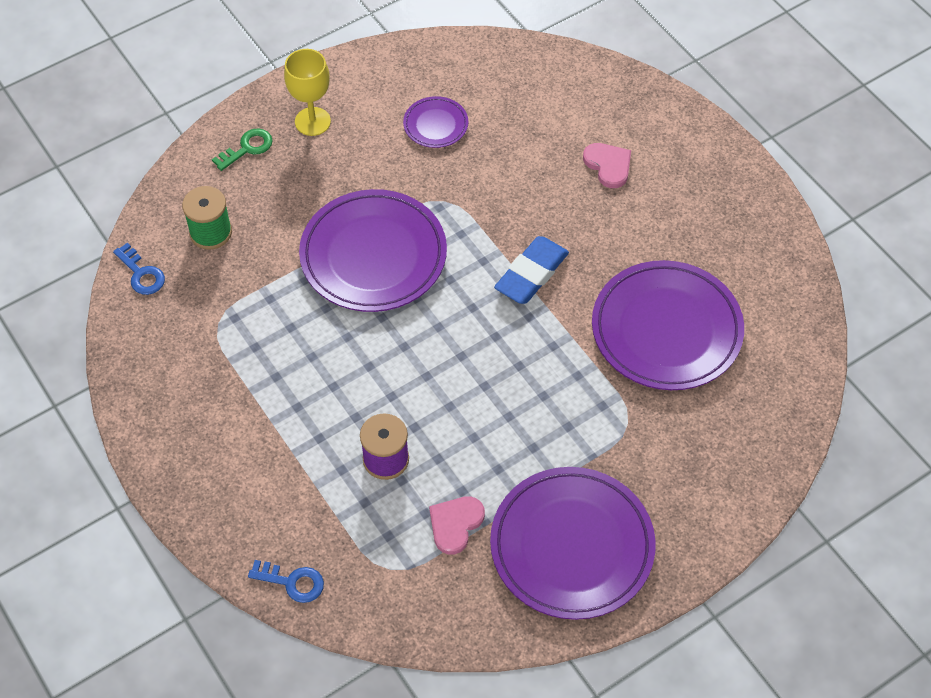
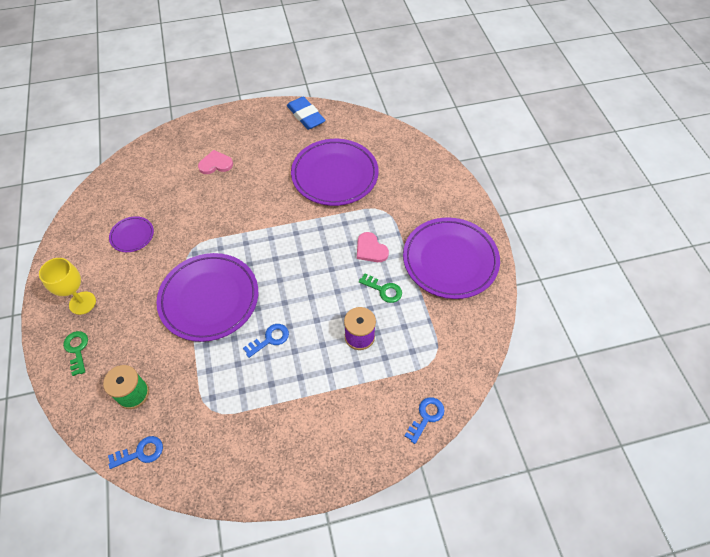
camera: 70 degrees left, 0 degrees up
pink heart [429,496,485,555] -> pink heart moved to [357,232,389,262]
blue eraser [494,236,569,304] -> blue eraser moved to [287,96,326,130]
none -> blue key [243,324,289,358]
none -> green key [359,273,402,303]

